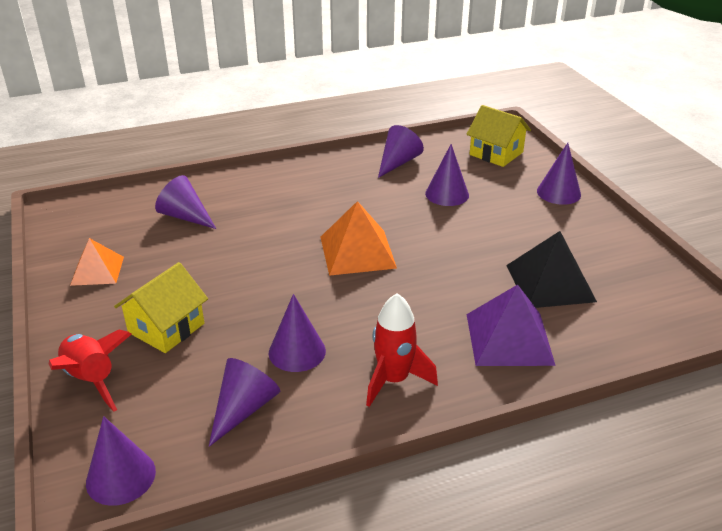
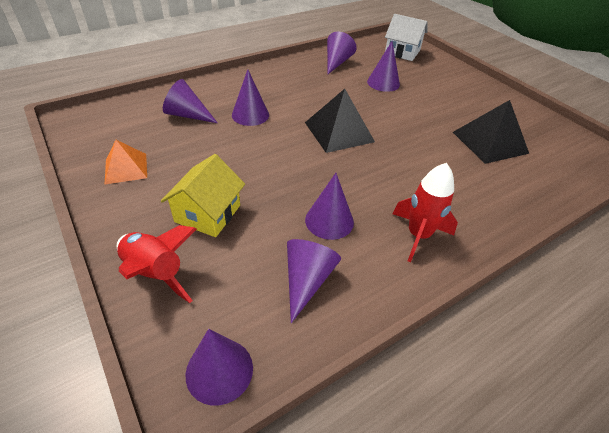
camera: 15 degrees left, 10 degrees up
orange pyramid [320,201,397,276] -> black pyramid [305,89,375,153]
yellow house [466,105,531,167] -> white house [385,14,428,61]
purple pyramid [467,285,556,366] -> none
purple cone [537,143,581,205] -> purple cone moved to [232,69,269,126]

